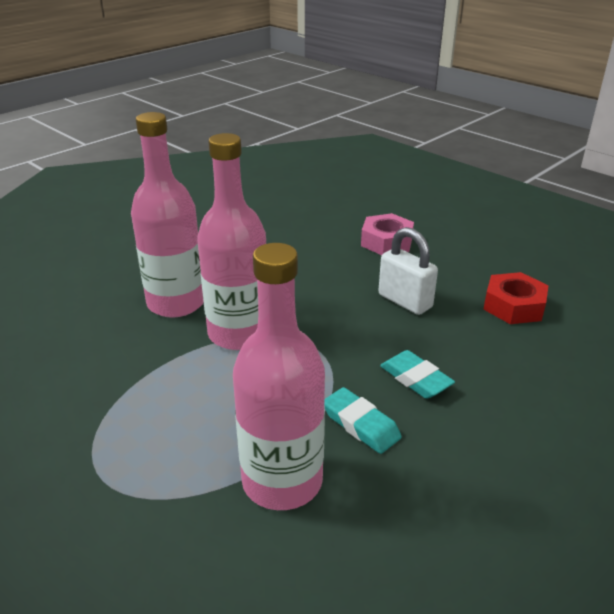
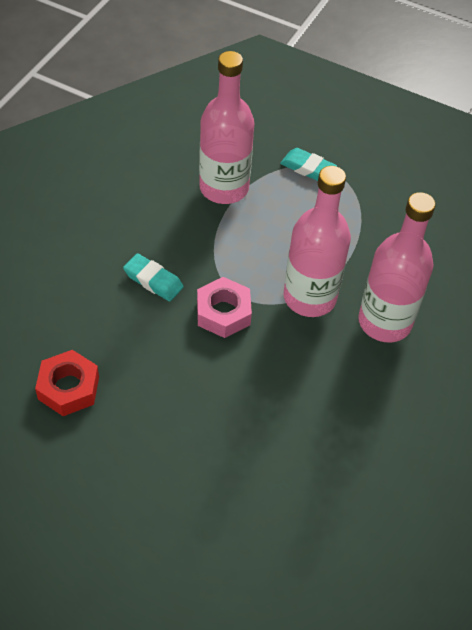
camera: 160 degrees right, 20 degrees up
turquoise eraser [324,387,402,454] -> turquoise eraser moved to [280,148,337,181]
pink nut [361,213,414,255] -> pink nut moved to [197,277,252,338]
white padlock [378,227,438,315] -> none

